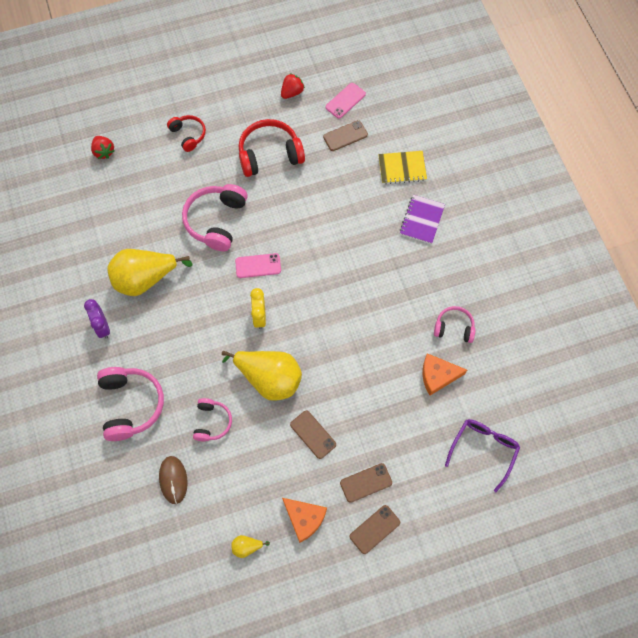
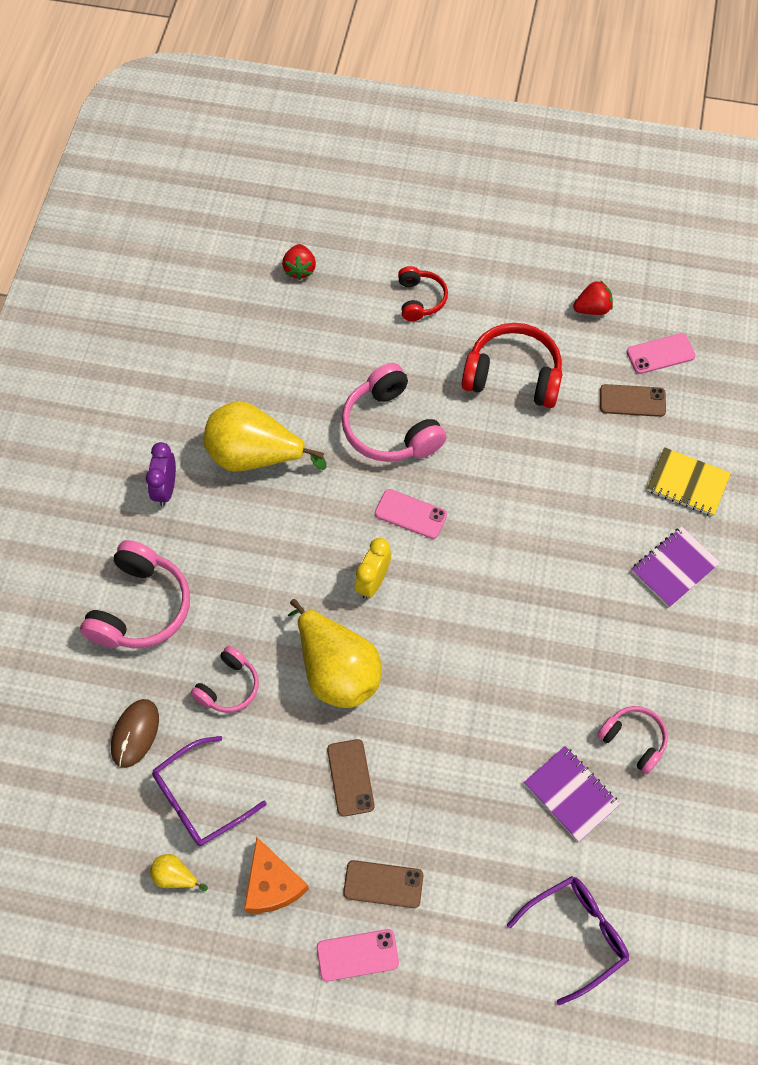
camera: 30 degrees right, 5 degrees down
pink headphones [182,184,248,251] -> pink headphones turned 75 degrees counterclockwise [342,363,447,462]
brown phone [350,505,400,554] -> pink phone [317,929,399,981]
orange cheese [422,353,467,395] -> purple notebook [524,746,620,842]
none -> purple glasses [152,736,267,846]

